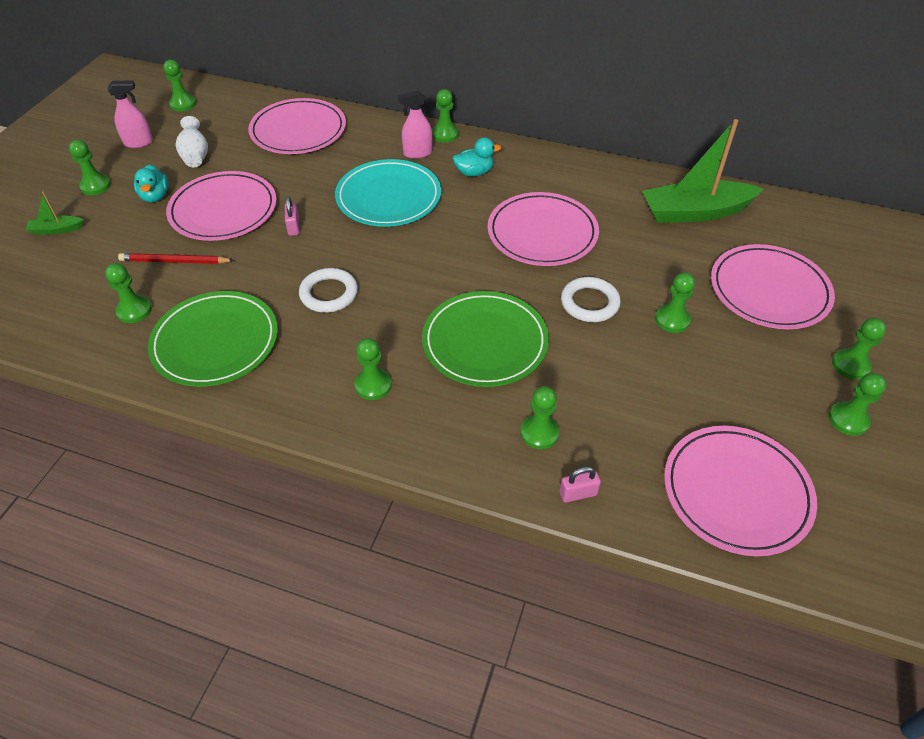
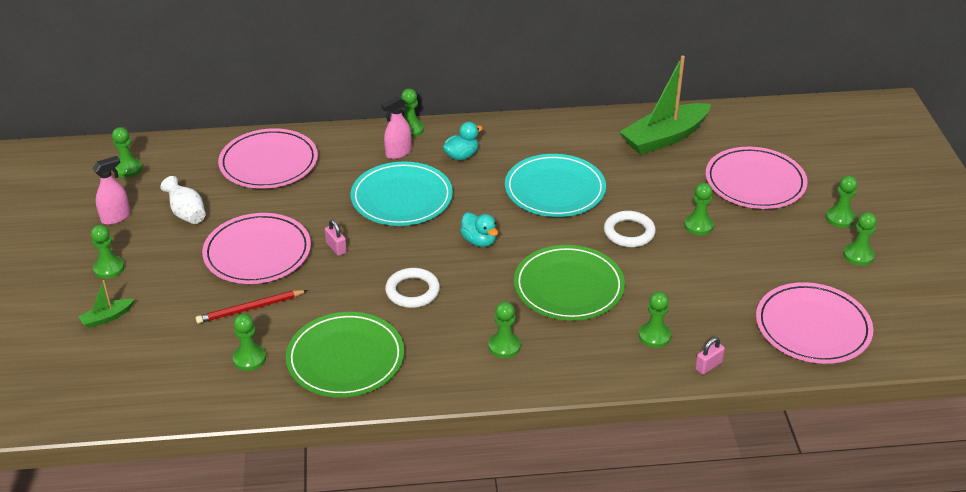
camera: 25 degrees left, 10 degrees down
turquoise duck [134,165,169,202] -> turquoise duck moved to [460,212,498,247]
pink plate [488,192,599,266] -> turquoise plate [505,154,606,217]

